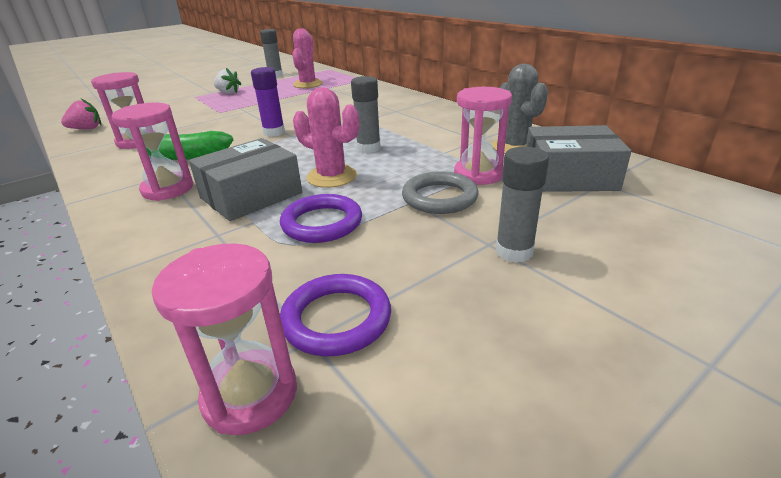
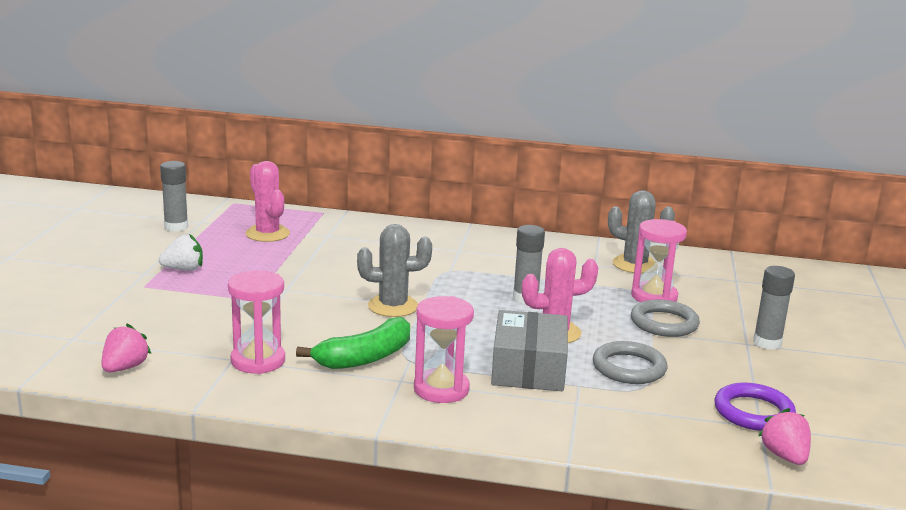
camera: 45 degrees left, 10 degrees down
pink hourglass [152,243,297,435] -> pink strawberry [758,408,811,465]
purple glue stick [251,67,285,137] -> grey cactus [357,224,432,317]
purple ring [280,194,362,243] -> grey ring [593,341,668,384]
grey box [526,125,632,192] -> none

